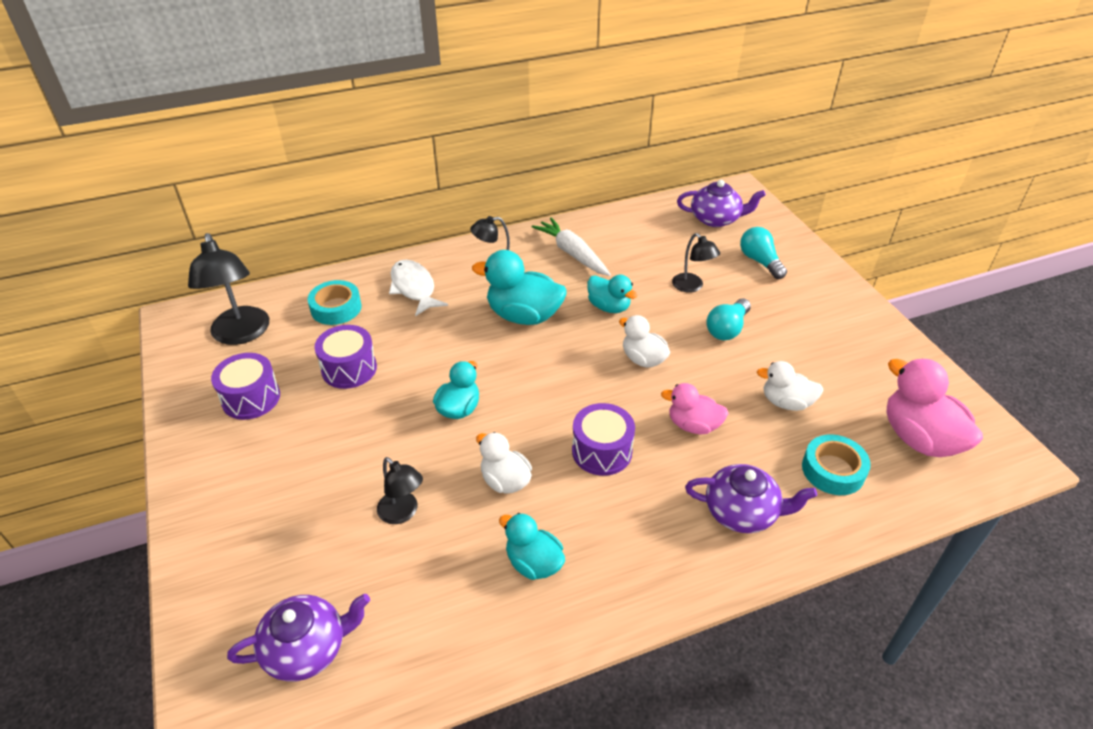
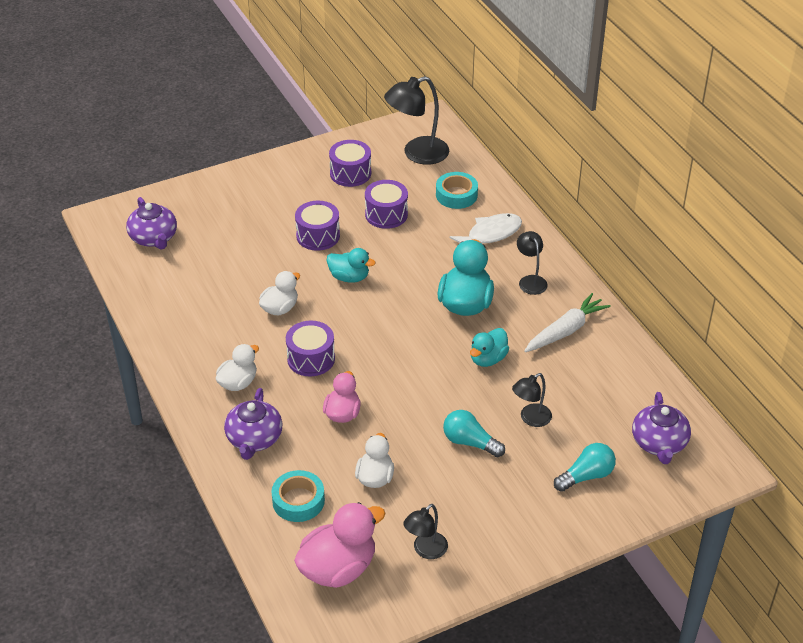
camera: 85 degrees right, 0 degrees up
black lamp [377,457,423,524] -> black lamp moved to [403,504,448,559]
turquoise duck [499,513,565,580] -> none
white duck [619,315,670,368] -> white duck moved to [216,344,259,391]
none -> purple drum [295,201,340,251]

